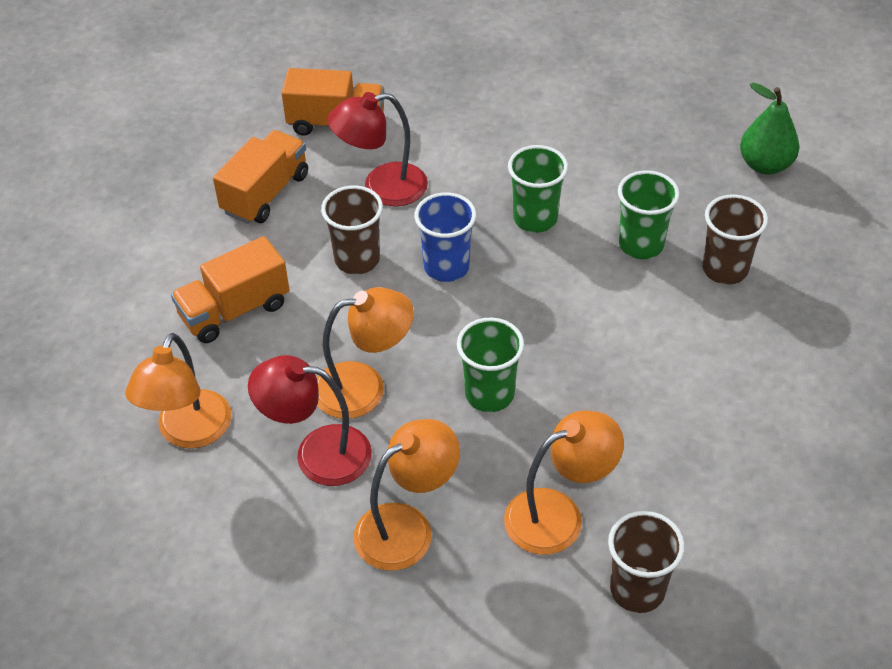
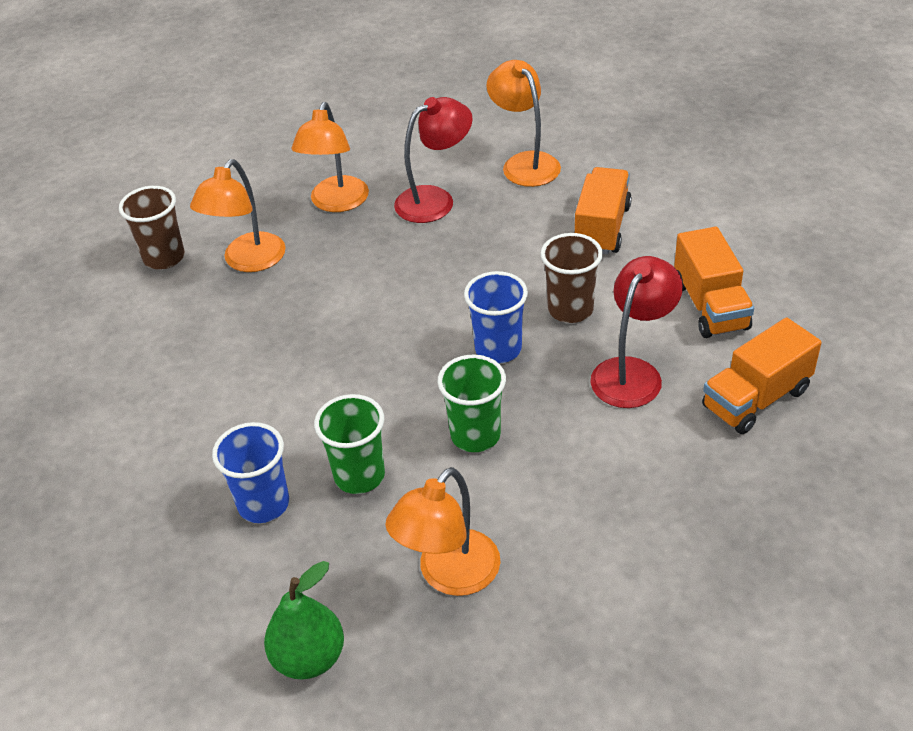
camera: 140 degrees right, 5 degrees down
orange lamp [317,287,414,419] -> orange lamp moved to [385,467,501,596]
green cup [457,318,524,412] -> none
brown cup [702,195,768,285] -> blue cup [212,422,289,523]

